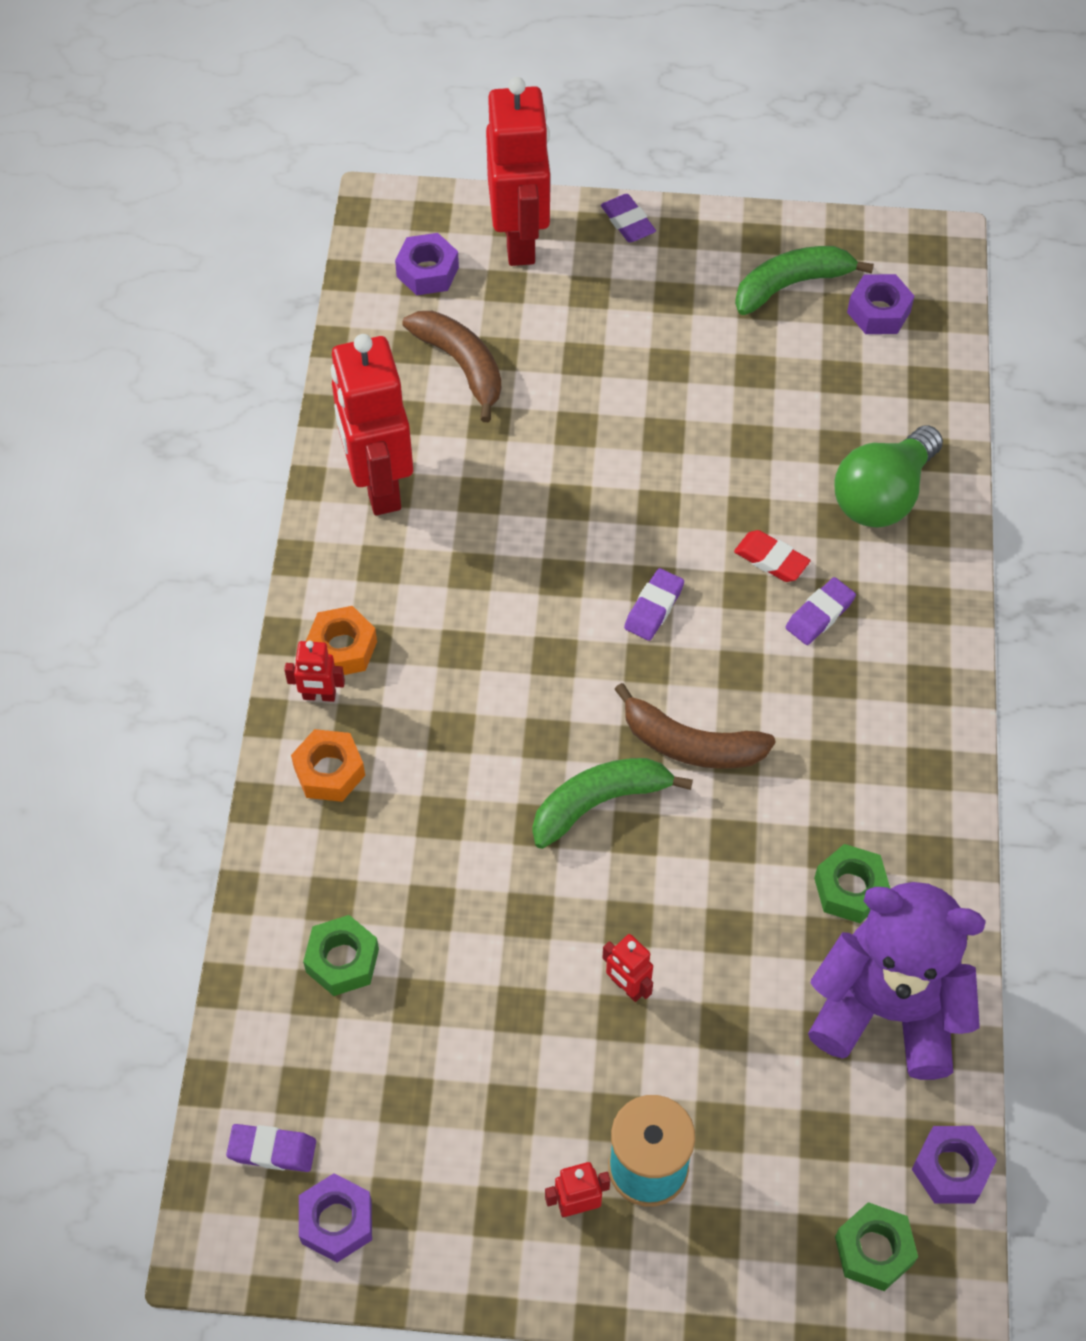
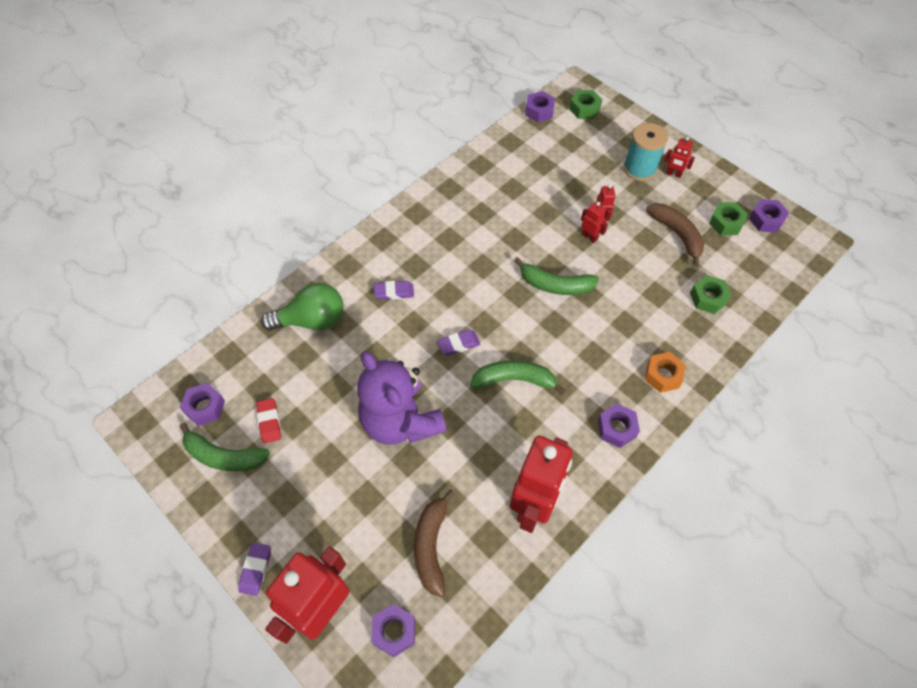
camera: 140 degrees left, 0 degrees up
purple eraser [226,1124,316,1172] -> none
red robot [284,641,345,702] -> red robot moved to [581,202,608,243]
orange nut [306,606,377,675] -> purple nut [598,403,640,448]
brown banana [614,683,776,769] -> brown banana moved to [646,203,704,267]
red eraser [734,530,811,582] -> red eraser moved to [256,398,281,443]
purple teddy bear [808,882,986,1080] -> purple teddy bear moved to [357,351,446,445]
green nut [814,844,891,923] -> green nut moved to [709,202,748,235]
none -> green banana [470,360,565,394]

